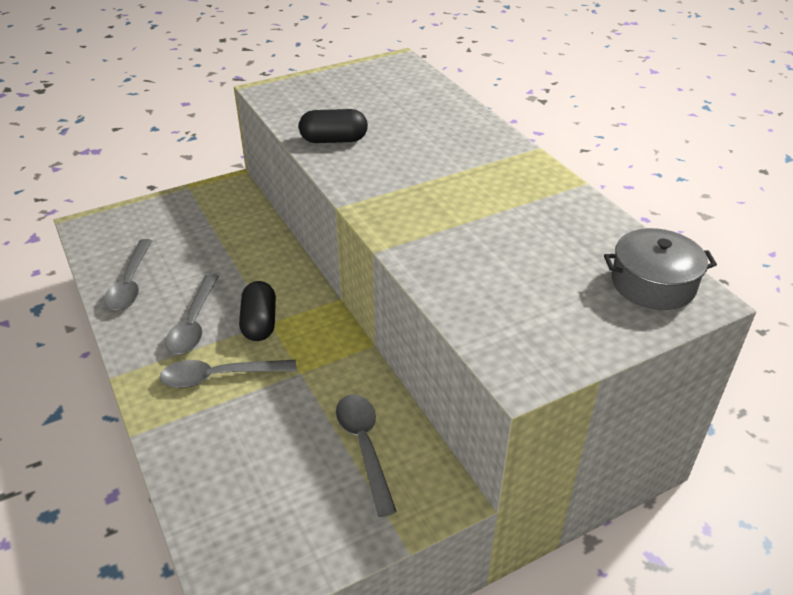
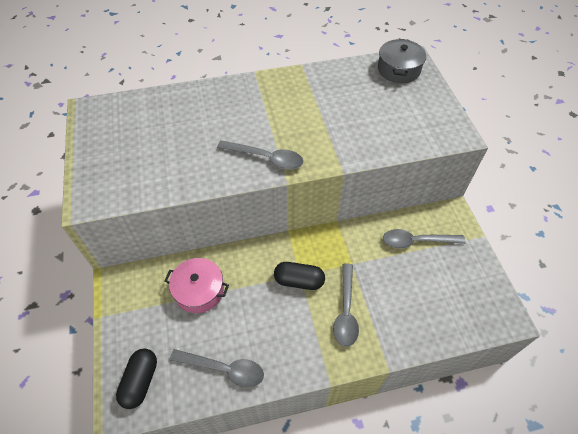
camera: 75 degrees left, 15 degrees up
grey spoon [165,274,219,354] -> grey spoon moved to [217,140,303,170]
black capsule [299,109,368,143] -> black capsule moved to [116,349,157,409]
none -> pink pot [164,258,229,313]

